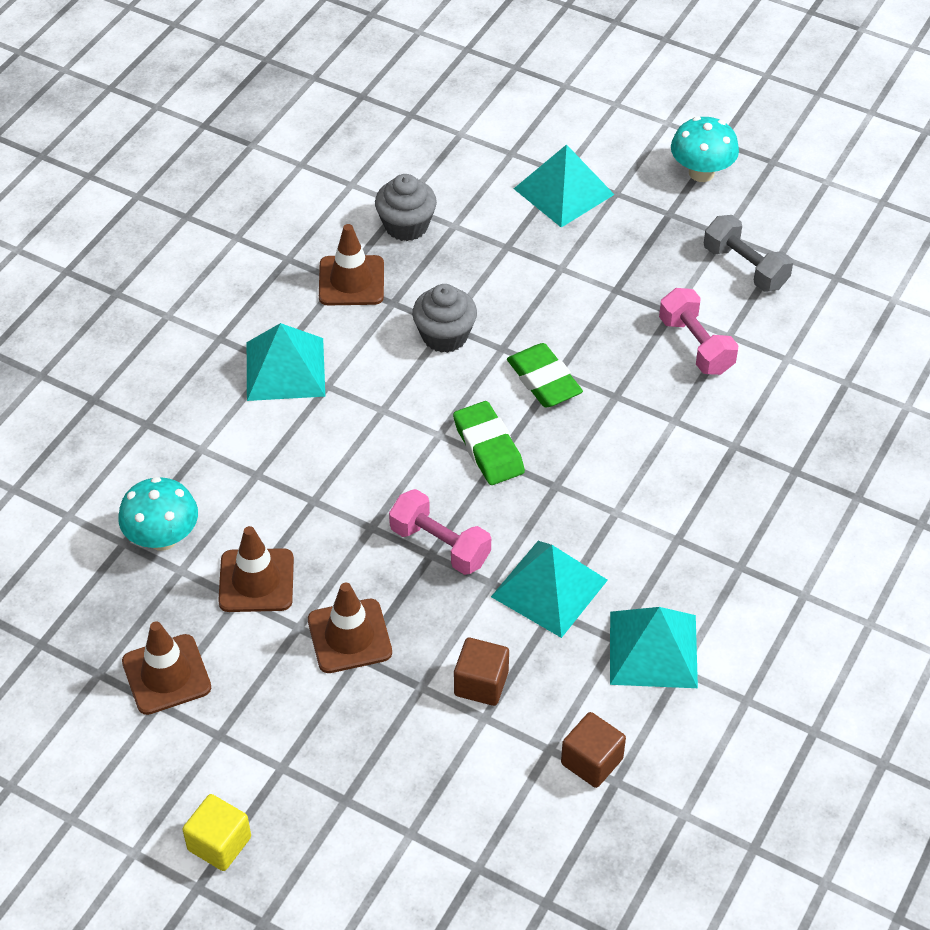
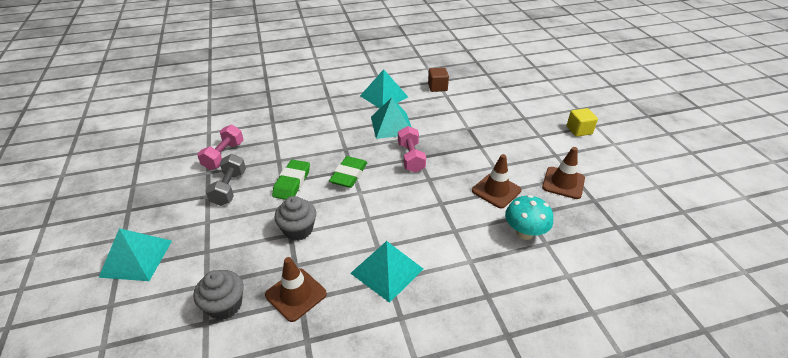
camera: 135 degrees left, 10 degrees down
brown traffic cone [308,583,392,673] -> none
brown cube [454,638,509,706] -> none
turquoise mushroom [671,117,739,182] -> none
grey dumbbell [704,215,793,292] -> grey dumbbell moved to [206,154,246,206]

